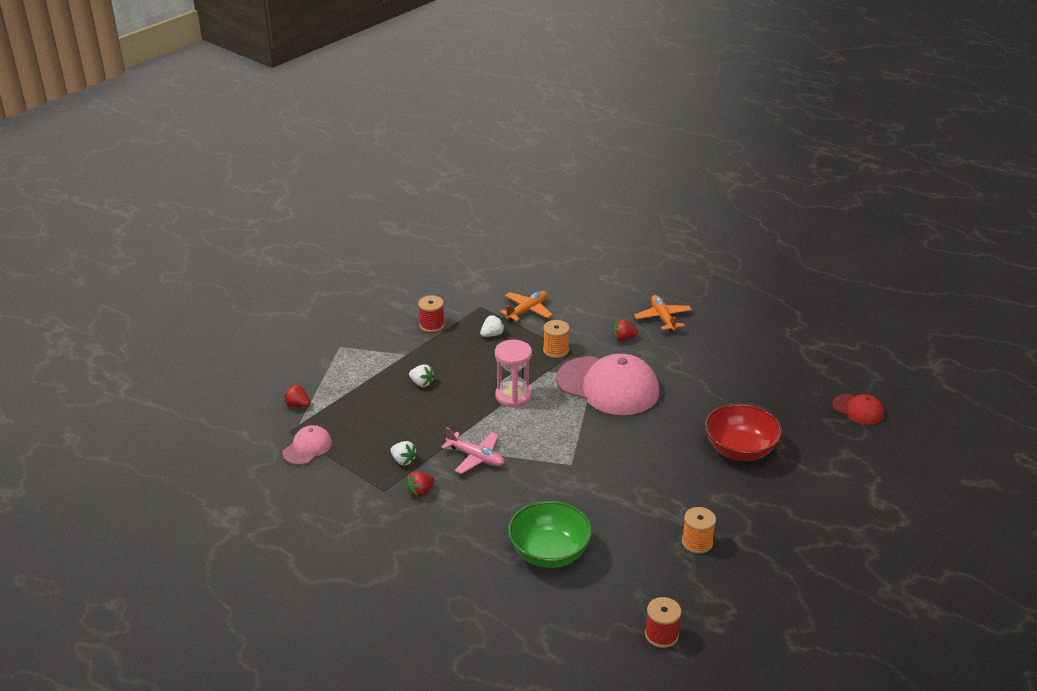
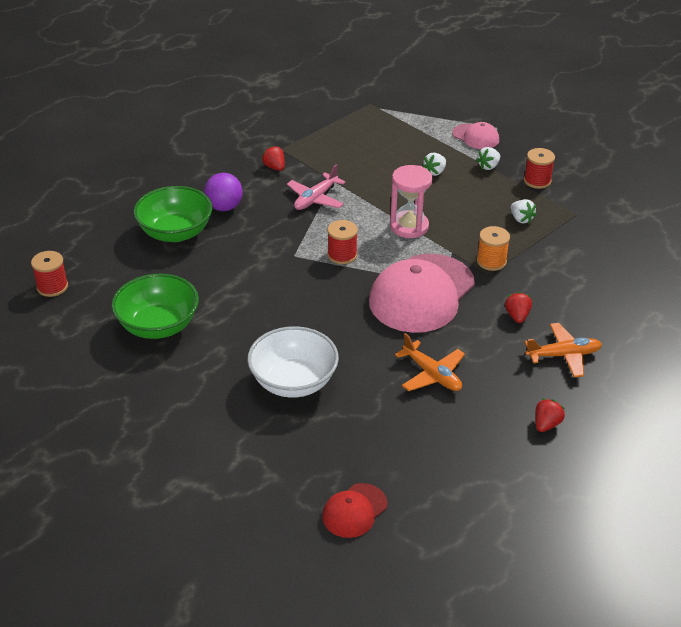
camera: 95 degrees right, 5 degrees up
pink cap [282,425,332,465] -> pink cap moved to [452,122,499,149]
red strawberry [284,384,311,407] -> red strawberry moved to [535,398,565,432]
white strawberry [390,441,418,466] -> white strawberry moved to [476,147,500,170]
orange plane [500,291,553,321] -> orange plane moved to [395,333,465,391]
orange spool [682,507,716,554] -> green bowl [112,274,199,339]
red bowl [705,404,782,461] -> white bowl [247,326,339,398]
none -> purple ball [204,173,243,211]
none -> red spool [327,220,358,264]

